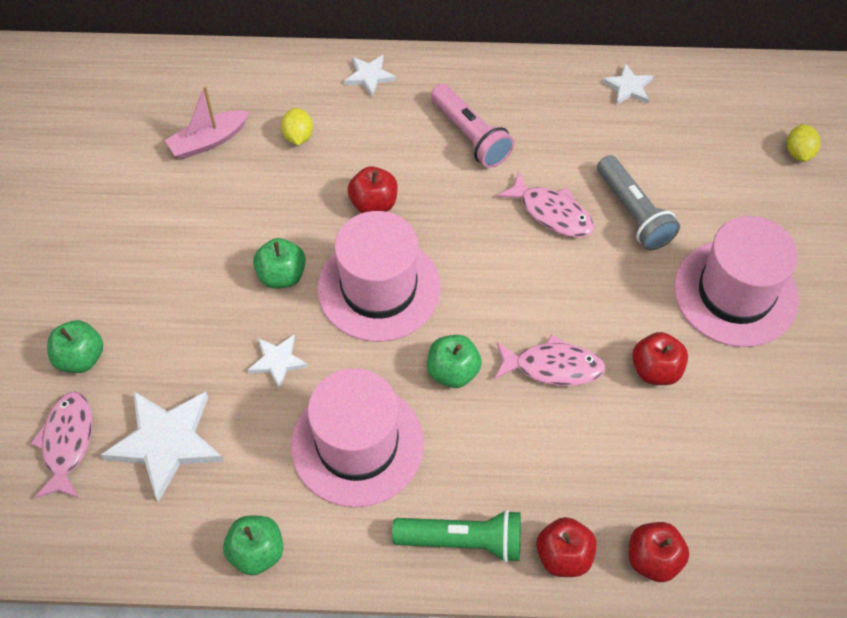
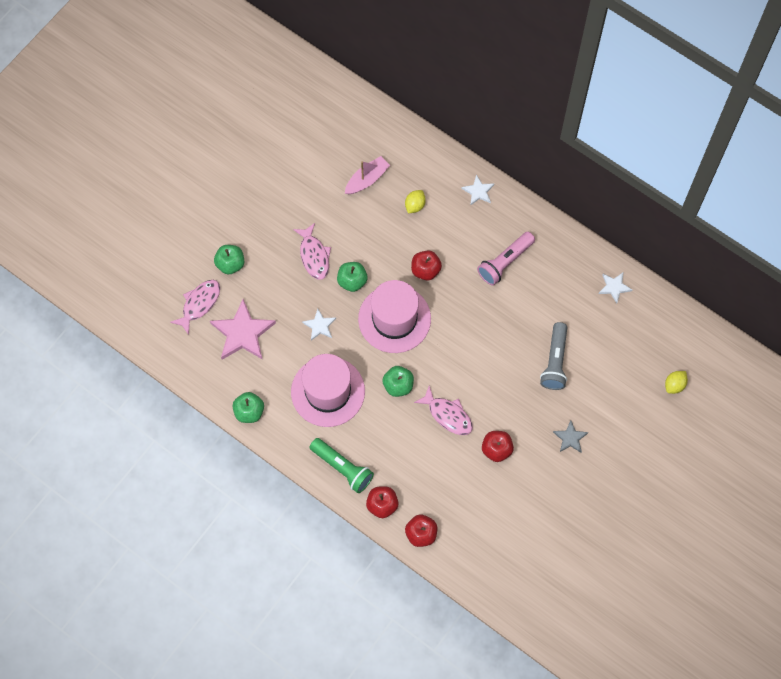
camera: 35 degrees right, 10 degrees up
white star [101,391,224,502] -> pink star [210,299,276,360]
pink boat [165,86,249,159] -> pink boat turned 135 degrees clockwise [345,156,390,194]
pink flashlight [431,84,514,168] -> pink flashlight turned 45 degrees clockwise [477,232,535,286]
pink fish [497,171,594,238] -> pink fish moved to [293,223,331,280]
pink hat [674,216,799,347] -> grey star [553,420,588,453]

